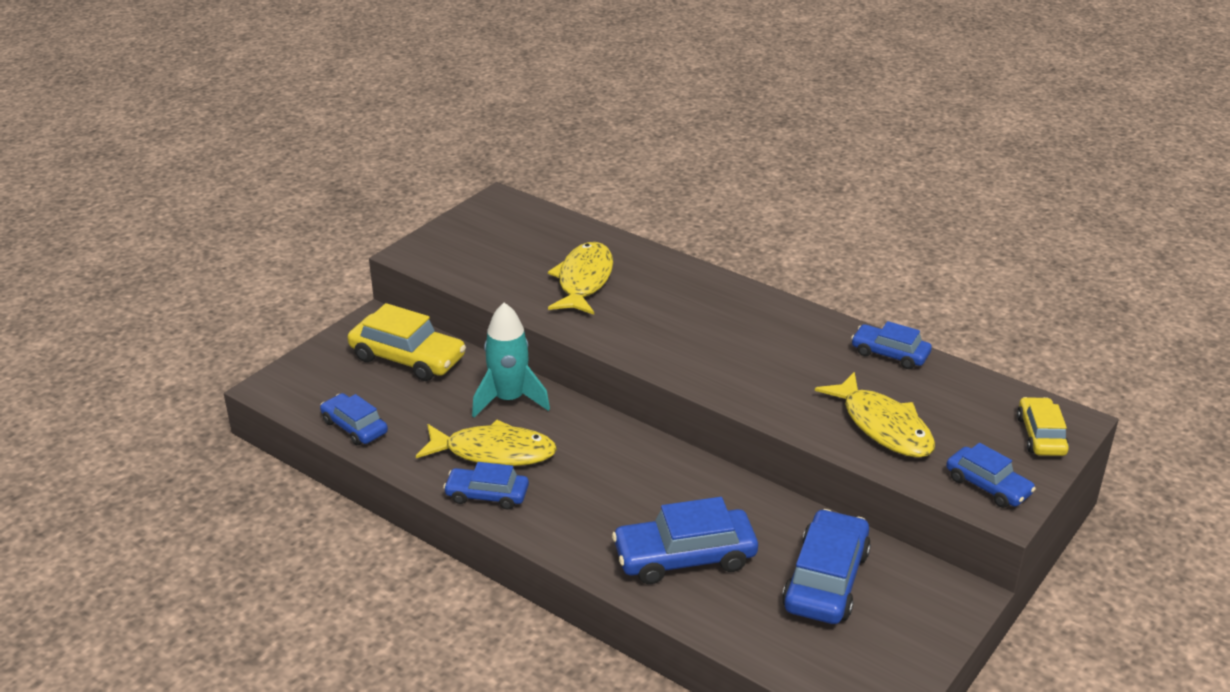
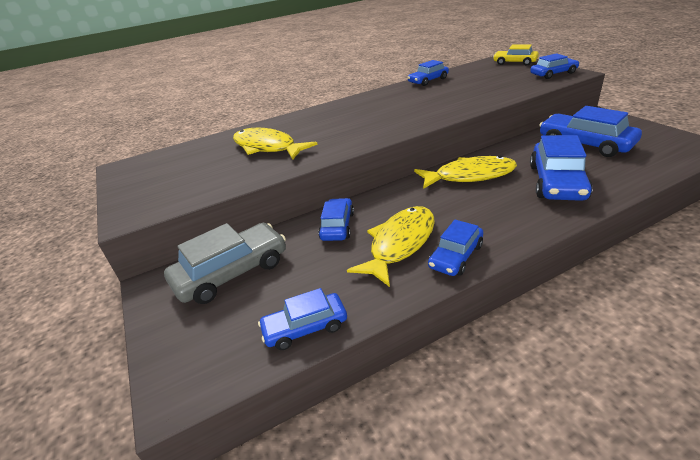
camera: 60 degrees left, 0 degrees up
yellow car [347,303,466,381] -> grey car [164,223,286,304]
turquoise rocket [472,302,550,418] -> blue car [318,198,354,241]
yellow fish [815,372,935,458] -> yellow fish moved to [414,156,517,189]

